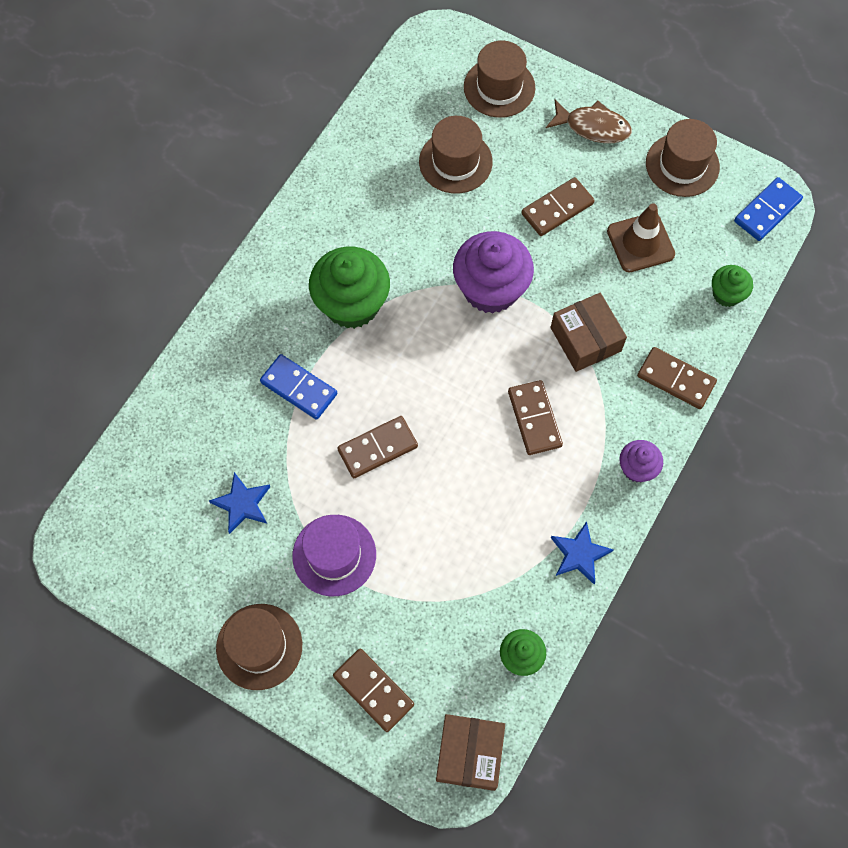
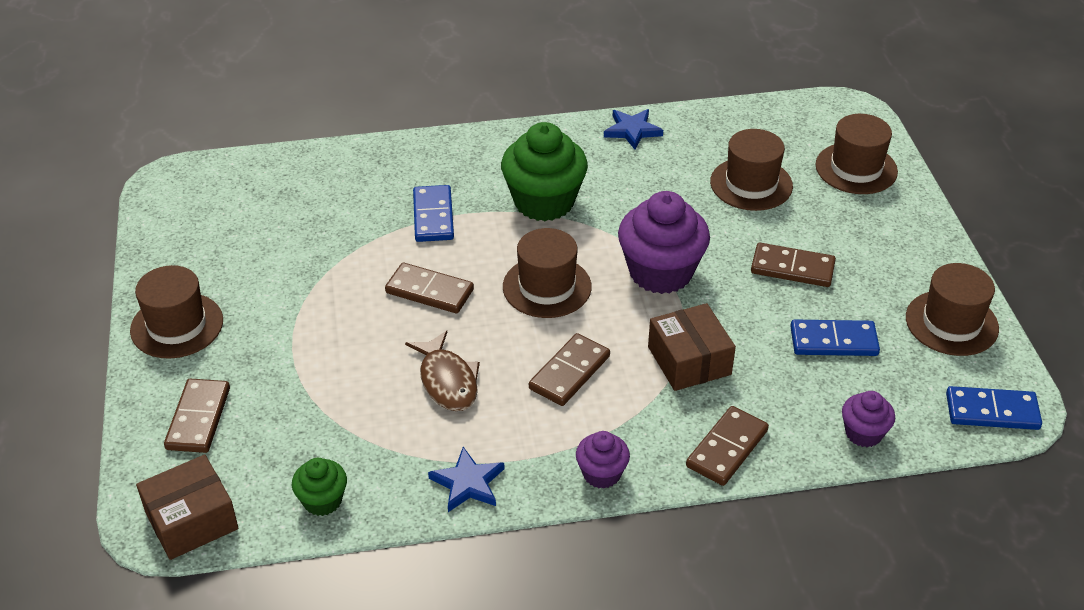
camera: 50 degrees right, 25 degrees down
blue star [209,472,270,534] -> blue star moved to [604,109,663,150]
purple hat [292,515,376,596] -> none
brown fish [546,99,632,143] -> brown fish moved to [405,330,480,411]
brown box [550,293,627,372] -> brown box turned 45 degrees counterclockwise [648,303,736,391]
brown traffic cone [607,203,675,272] -> blue domino [790,320,880,356]
brown domino [637,347,717,409] -> brown domino turned 45 degrees clockwise [686,406,769,486]
green cupcake [712,265,753,307] -> purple cupcake [842,391,895,447]
none -> brown hat [503,228,592,318]

